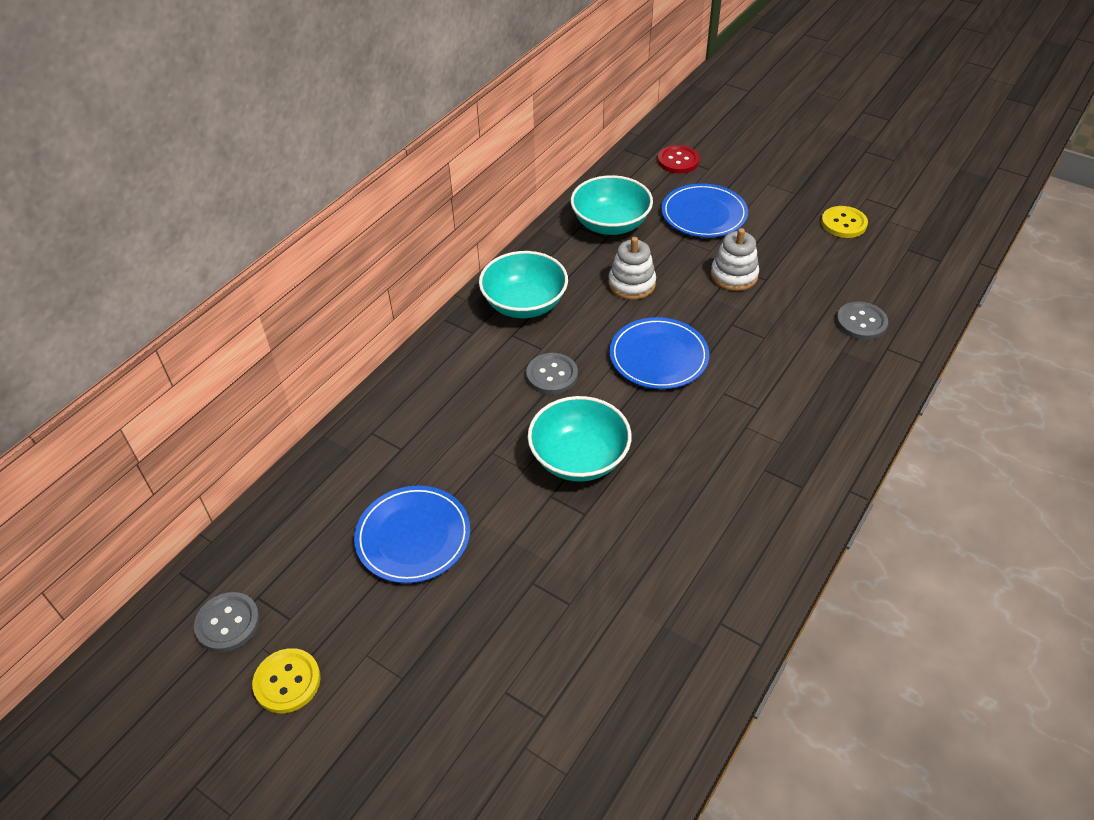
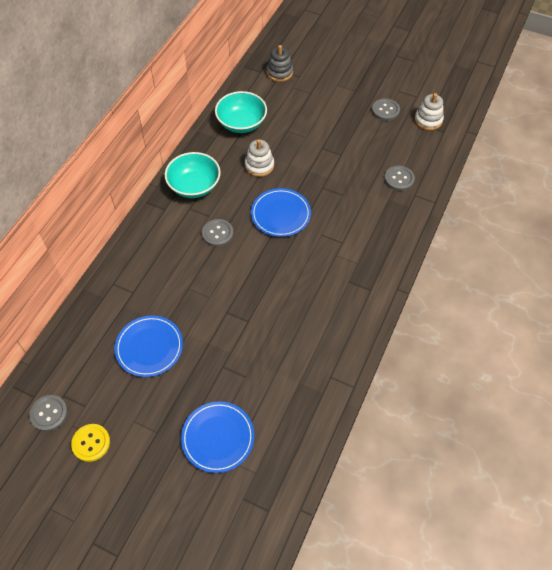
camera: 10 degrees left, 10 degrees up
turquoise bowl [528,396,632,482] -> none
red button [658,145,700,173] -> grey stacking toy [267,45,293,82]
blue plate [662,184,748,237] -> blue plate moved to [181,401,254,473]
white stacking toy [711,228,759,291] -> white stacking toy moved to [415,93,444,130]
yellow button [821,206,868,238] -> grey button [372,98,400,121]

